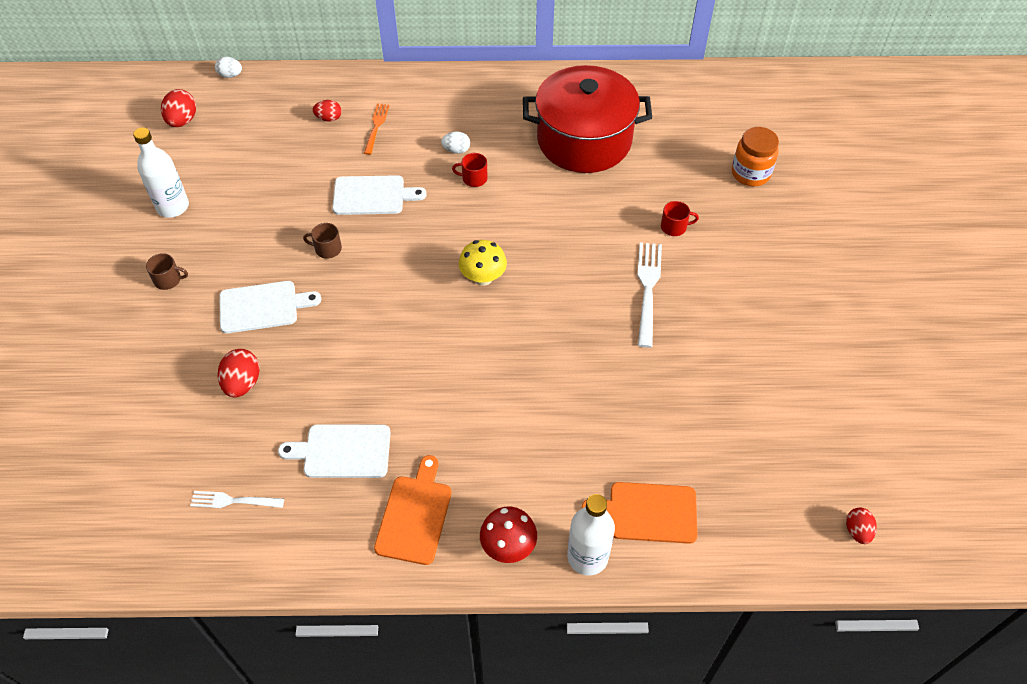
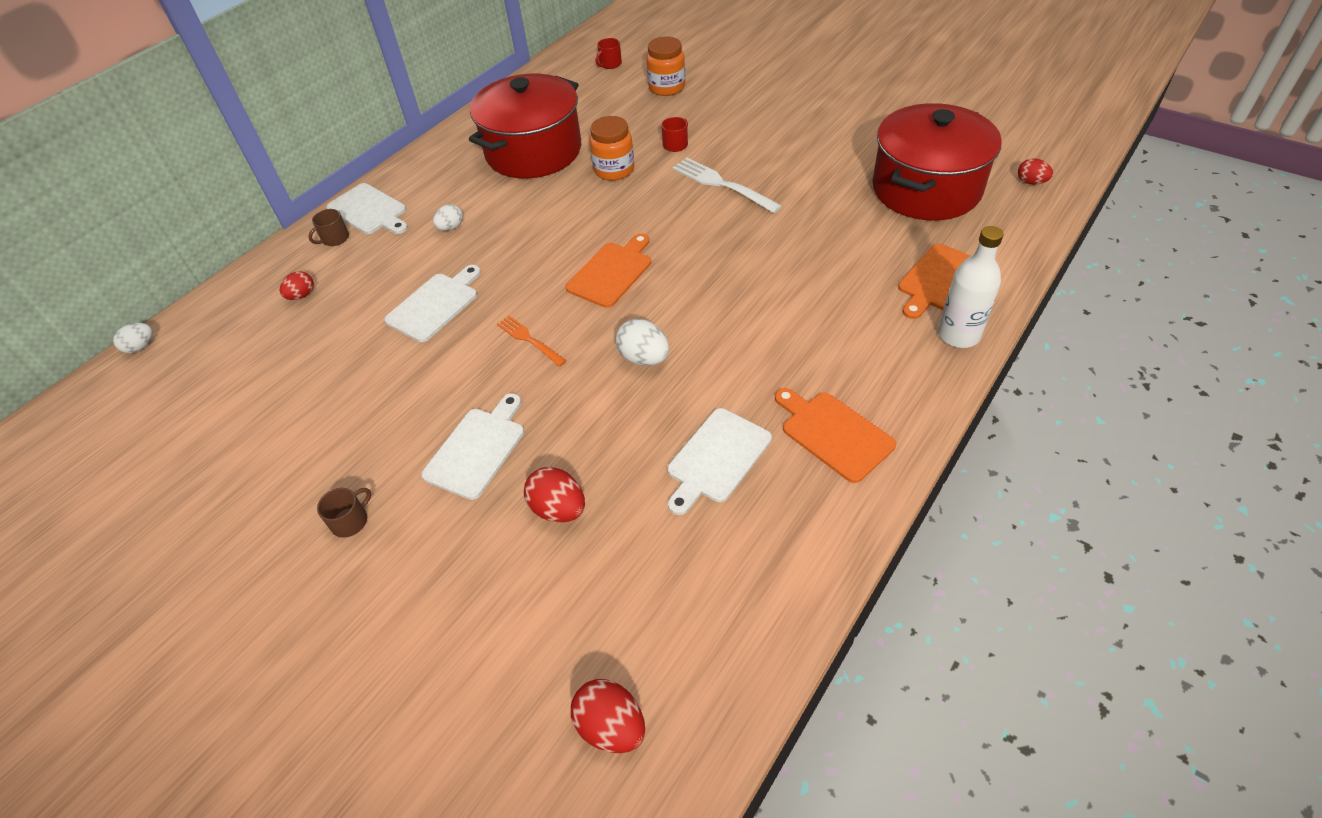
camera: 50 degrees left, 5 degrees down
white bottle [133,127,189,218] -> none
red egg [161,89,196,127] -> red egg moved to [571,679,645,753]
white fork [190,491,284,508] -> none
brown mug [303,223,342,259] -> brown mug moved to [308,209,349,246]
orange fork [364,103,390,155] -> orange fork moved to [497,315,567,367]
red mug [452,153,488,187] -> red mug moved to [595,38,622,69]
yellow mushroom [459,240,507,286] -> orange cutting board [566,233,651,308]
red mushroom [480,507,537,563] -> none
none -> white cutting board [326,183,408,234]
none -> orange jar [589,116,634,181]
none -> white egg [616,319,669,366]
none -> red pot [872,103,1002,220]

